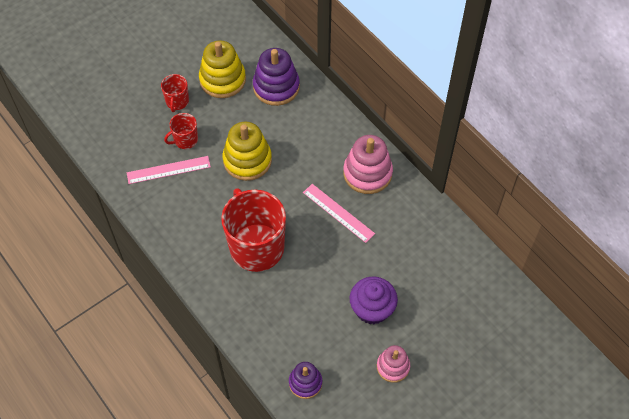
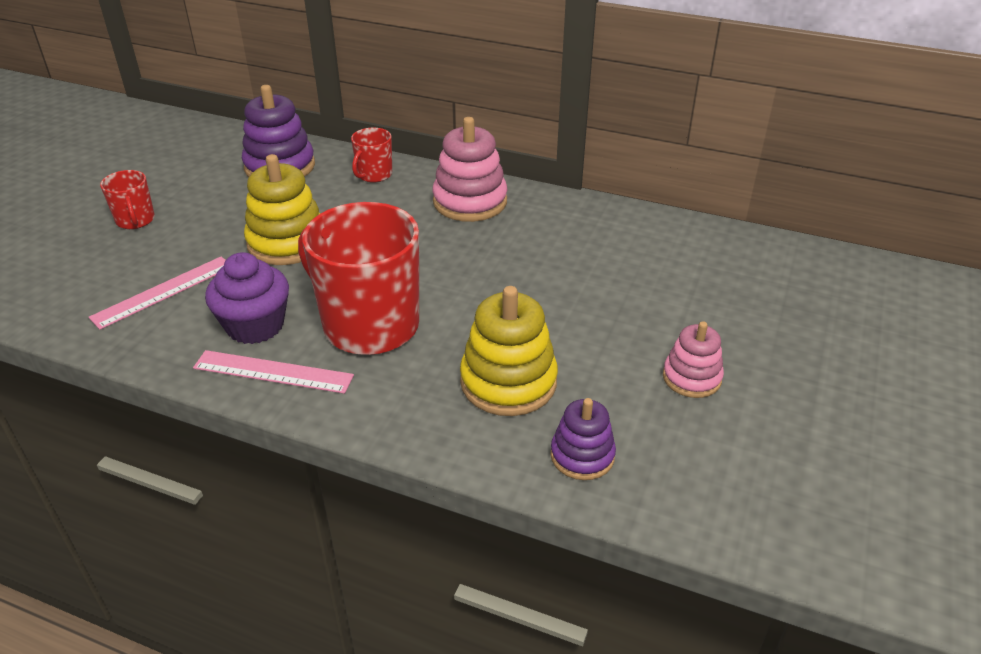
camera: 30 degrees left, 20 degrees down
red mug [164,113,198,149] -> red mug moved to [351,128,392,183]
yellow stacking toy [199,40,246,98] -> yellow stacking toy moved to [460,286,558,416]
pink ruler [303,184,375,243] -> pink ruler moved to [193,350,354,394]
purple cupcake [350,277,398,324] -> purple cupcake moved to [205,252,289,344]

